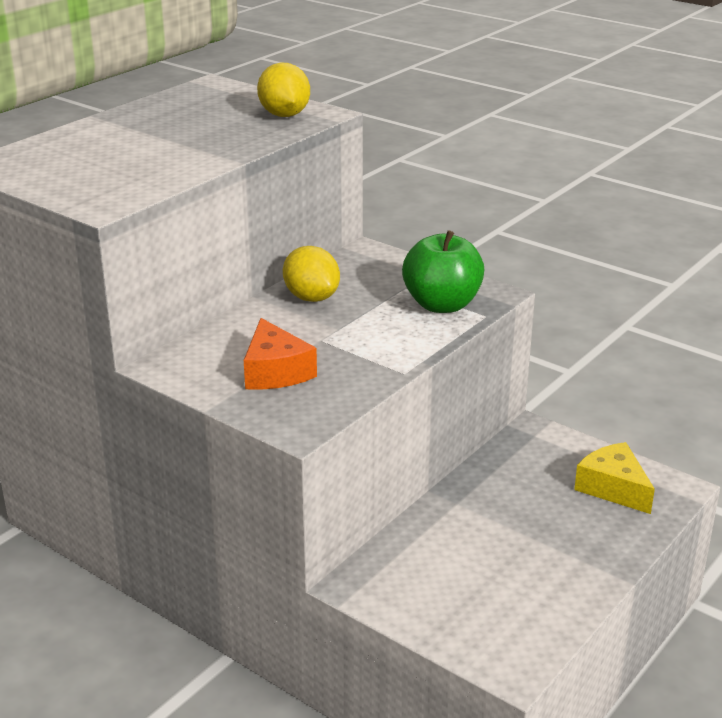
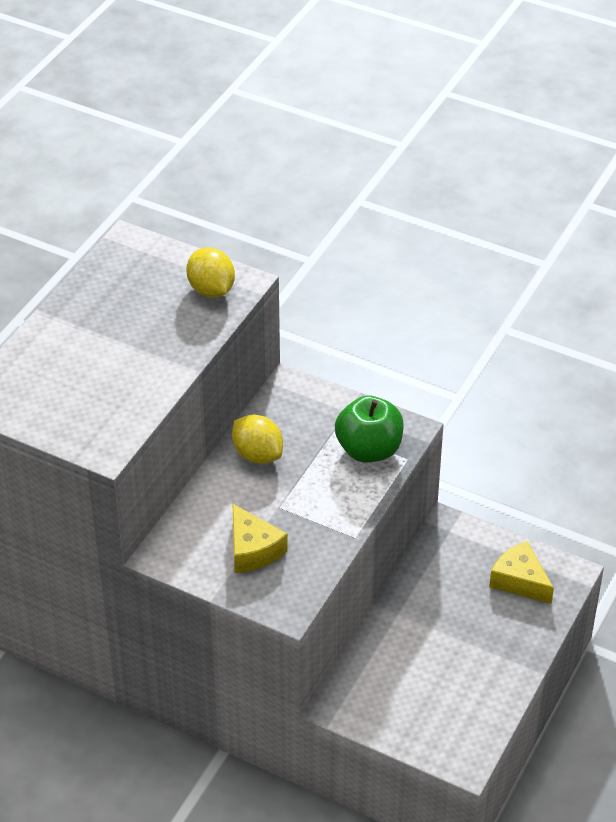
camera: 10 degrees left, 15 degrees up
orange cheese [244,318,317,390] -> yellow cheese [232,503,288,573]

